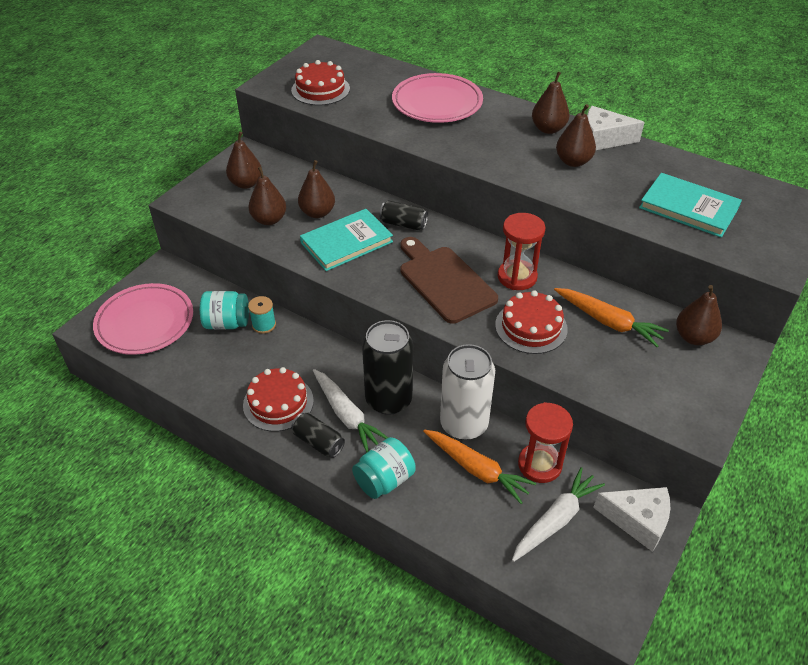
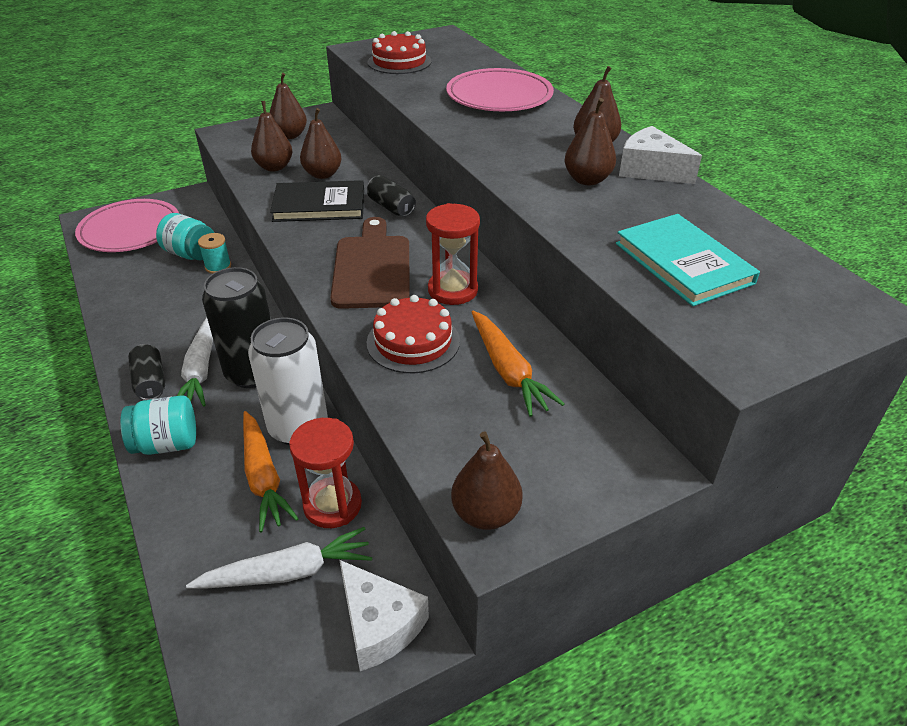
camera: 30 degrees right, 5 degrees down
red cake [243,367,314,432] -> none
turquoise book [300,209,393,271] -> black book [270,180,364,222]
brown pear [676,285,722,345] -> brown pear moved to [451,431,523,530]

